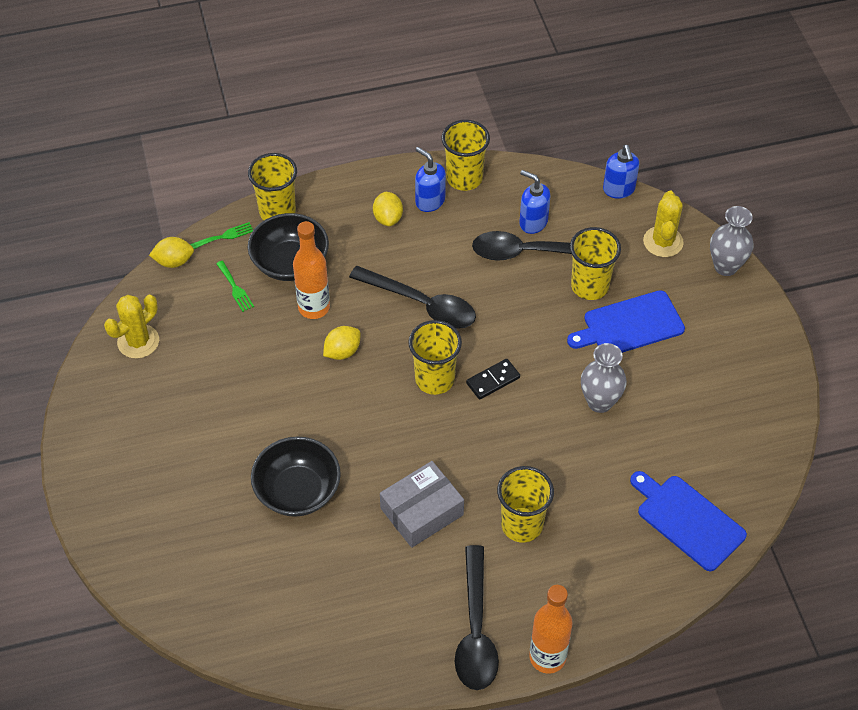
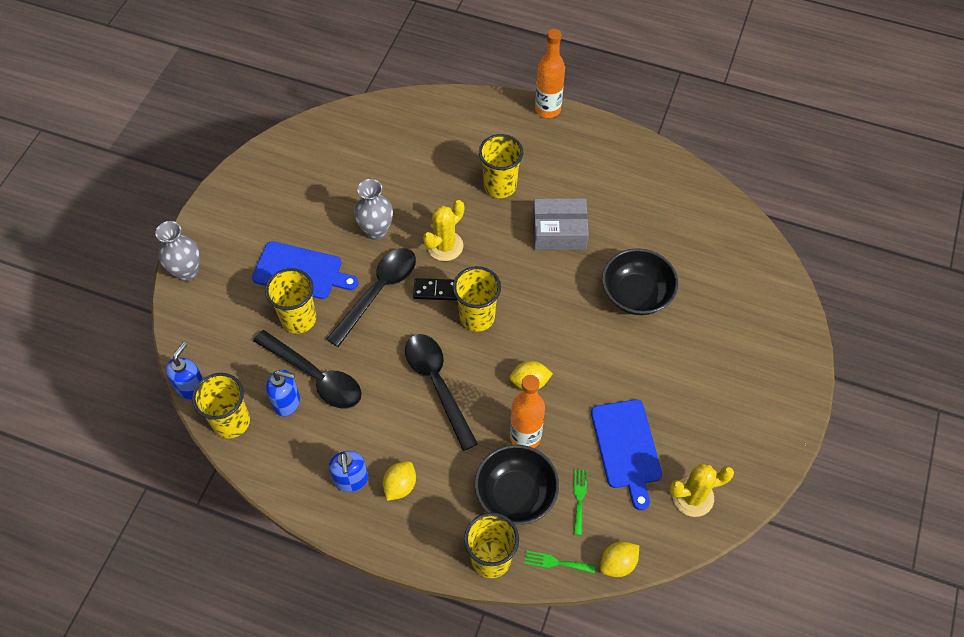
camera: 145 degrees left, 5 degrees up
yellow lemon [149,237,194,268] -> yellow lemon turned 60 degrees counterclockwise [600,541,639,577]
yellow cup [441,120,490,191] -> yellow cup moved to [192,373,250,439]
black spoon [455,545,499,690] -> black spoon moved to [326,248,416,347]
blue soap dispenser [519,170,551,234] -> blue soap dispenser turned 60 degrees counterclockwise [266,369,300,416]
blue cutting board [630,471,747,571] -> blue cutting board moved to [591,400,662,510]
yellow cactus [643,191,684,257] -> yellow cactus moved to [423,200,464,261]

